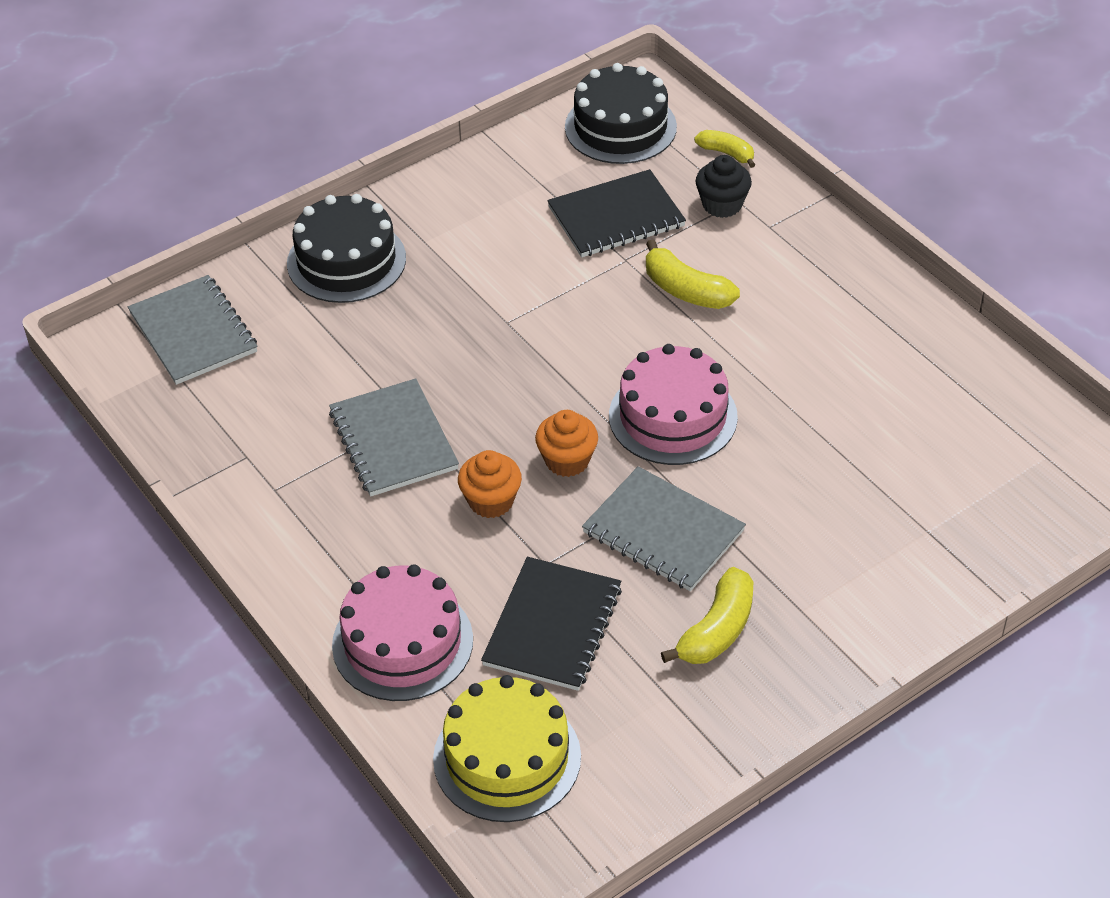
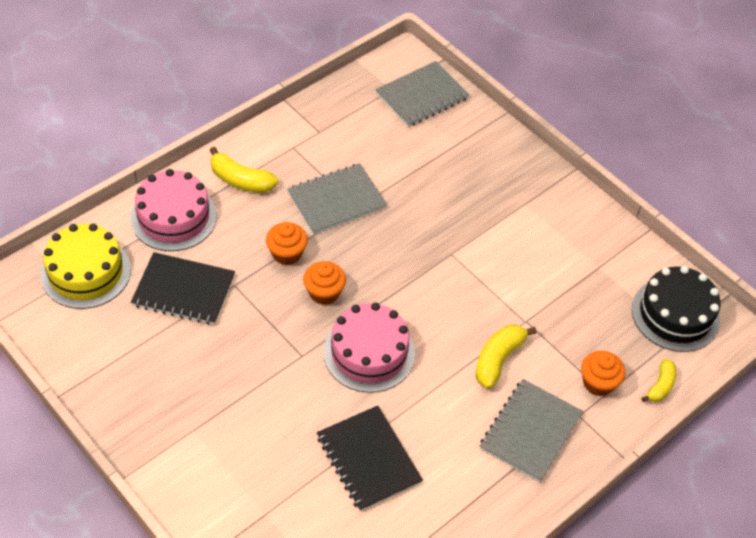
camera: 80 degrees right, 5 degrees up
black cake [287,194,406,303] -> none
black notebook [547,169,686,257] -> black notebook moved to [317,406,423,511]
grey notebook [582,466,746,591] -> grey notebook moved to [480,379,583,482]
yellow banana [661,567,753,664] -> yellow banana moved to [210,147,278,193]
black cupcake [695,155,752,218] -> orange cupcake [581,351,625,396]

